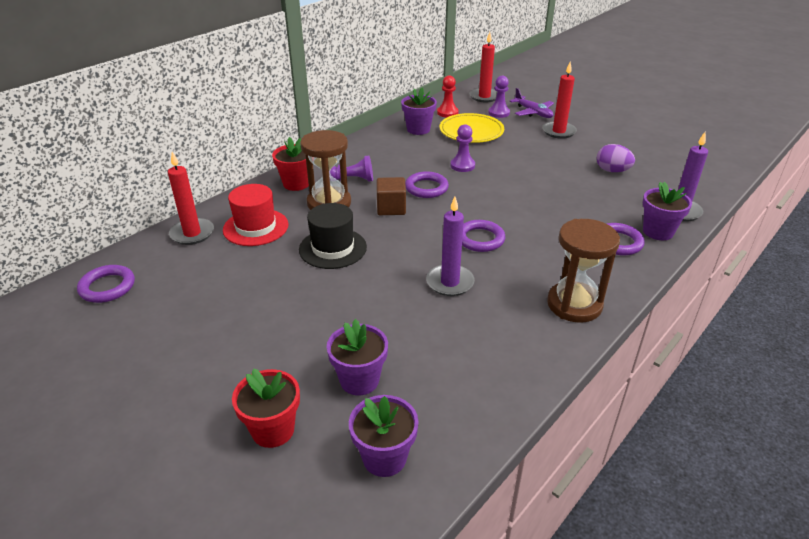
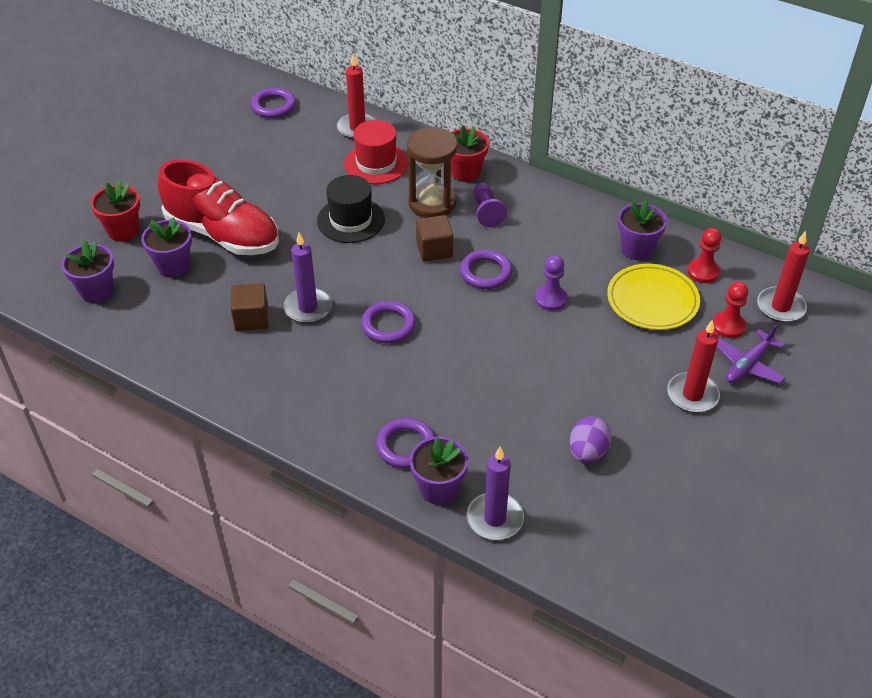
camera: 80 degrees right, 10 degrees up
purple pawn [488,76,510,118] -> red pawn [713,282,748,338]
brown hourglass [547,219,620,323] -> none
none -> red shoe [158,159,279,255]
none -> brown cube [230,283,268,331]

